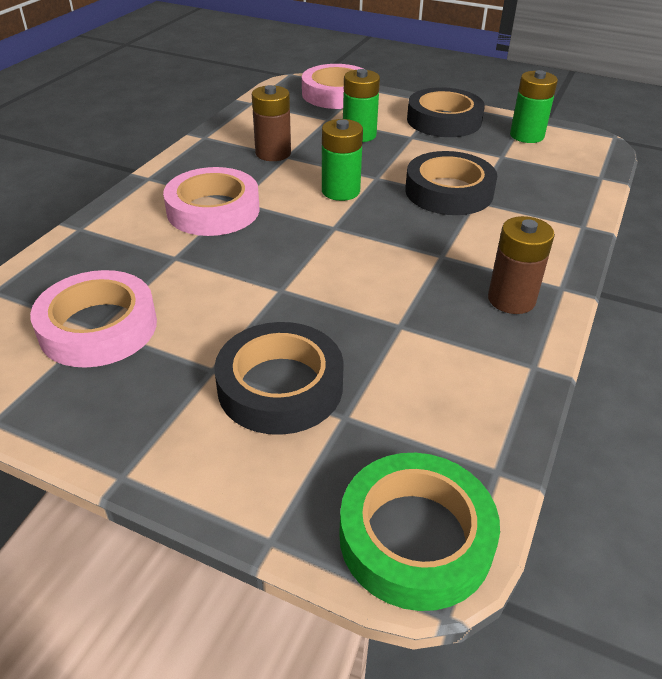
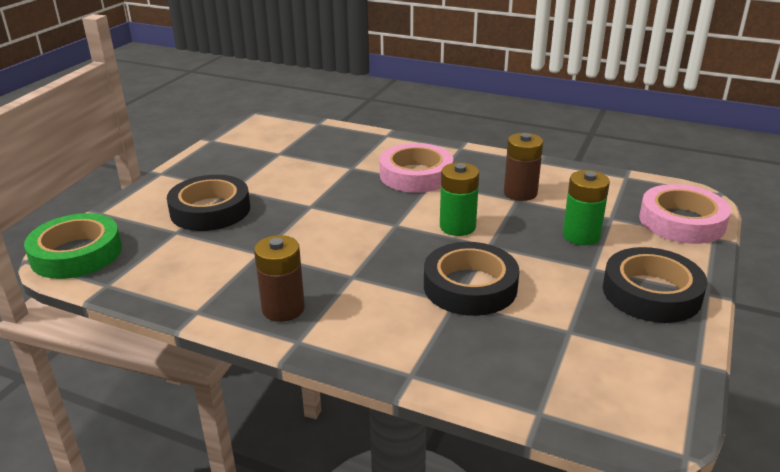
camera: 90 degrees right, 10 degrees down
pink tape [30,270,157,368] -> none
green battery [510,70,558,143] -> none

